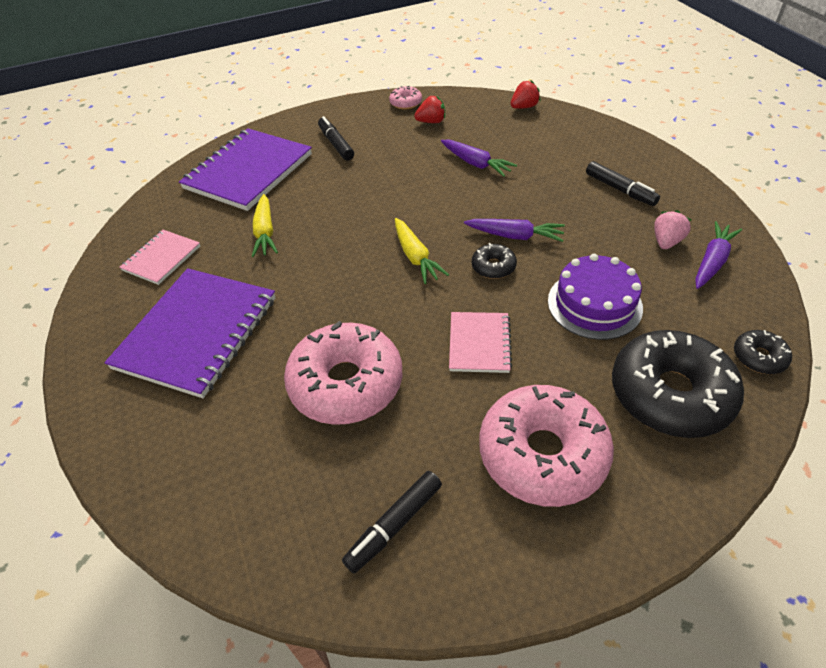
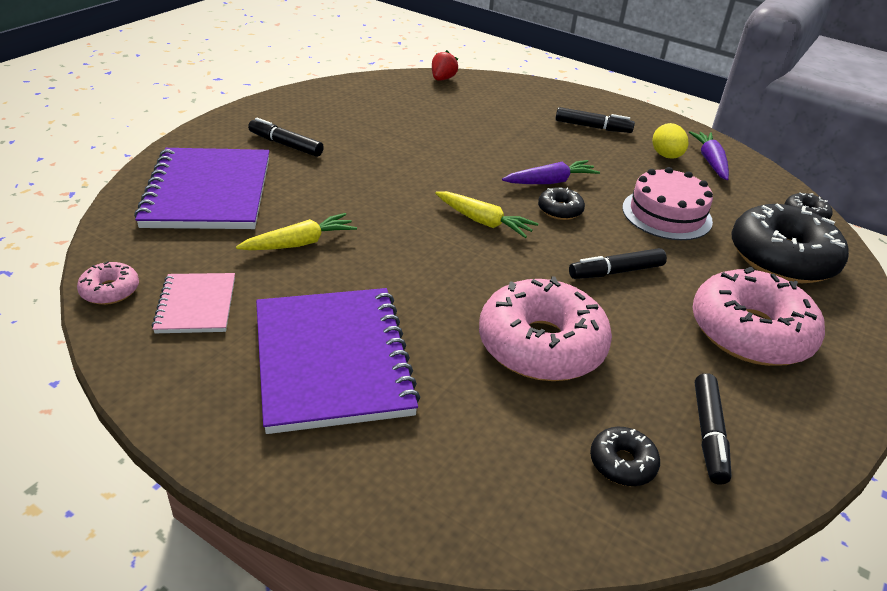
camera: 40 degrees left, 10 degrees down
yellow carrot [252,194,278,257] -> yellow carrot turned 75 degrees counterclockwise [236,213,357,250]
pink donut [389,86,422,110] -> pink donut moved to [77,261,139,305]
red strawberry [414,96,445,123] -> none
purple carrot [441,140,517,177] -> none
pink notebook [449,312,512,373] -> black marker [569,248,667,279]
purple cake [548,254,643,340] -> pink cake [622,167,713,240]
pink strawberry [654,210,691,249] -> yellow egg [652,123,688,159]
none -> black donut [590,427,660,486]

